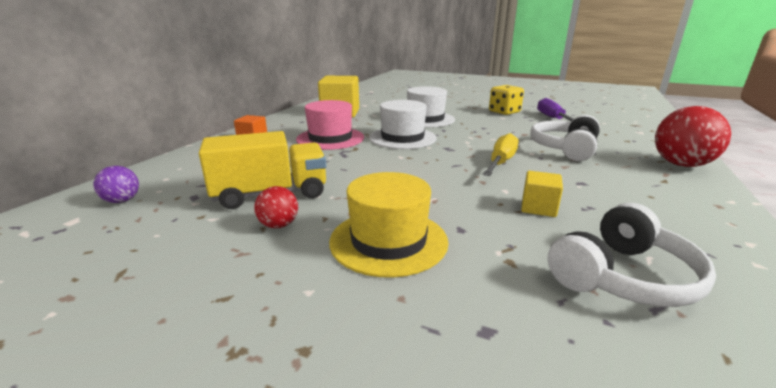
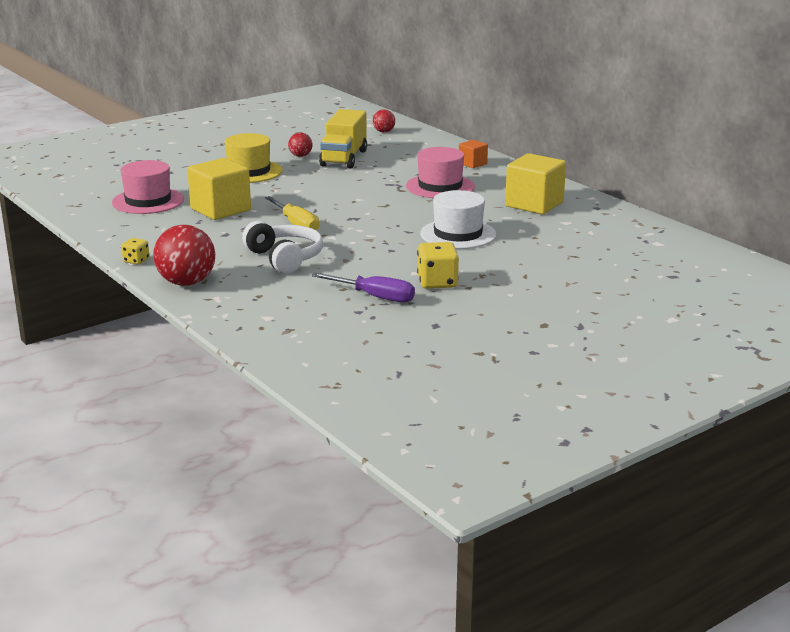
camera: 120 degrees right, 0 degrees up
purple ball [93,166,139,203] -> red ball [373,109,395,133]
white hat [369,100,437,149] -> none
yellow cube [521,171,563,217] -> yellow cube [187,158,251,220], size x1.93
white headphones [547,203,716,307] -> pink hat [112,160,184,214]
none -> yellow dice [121,238,149,265]

